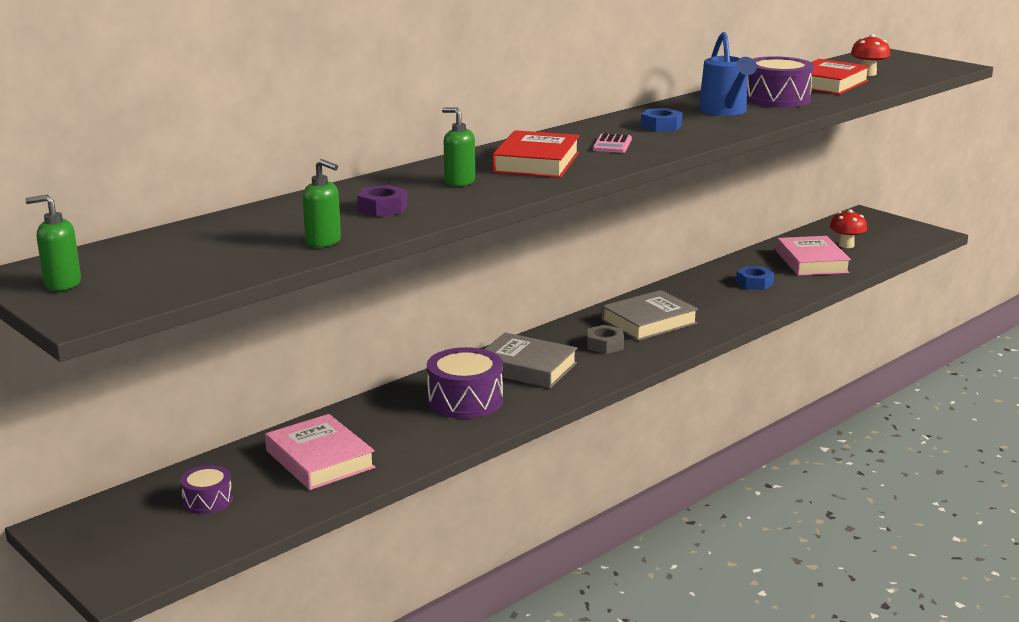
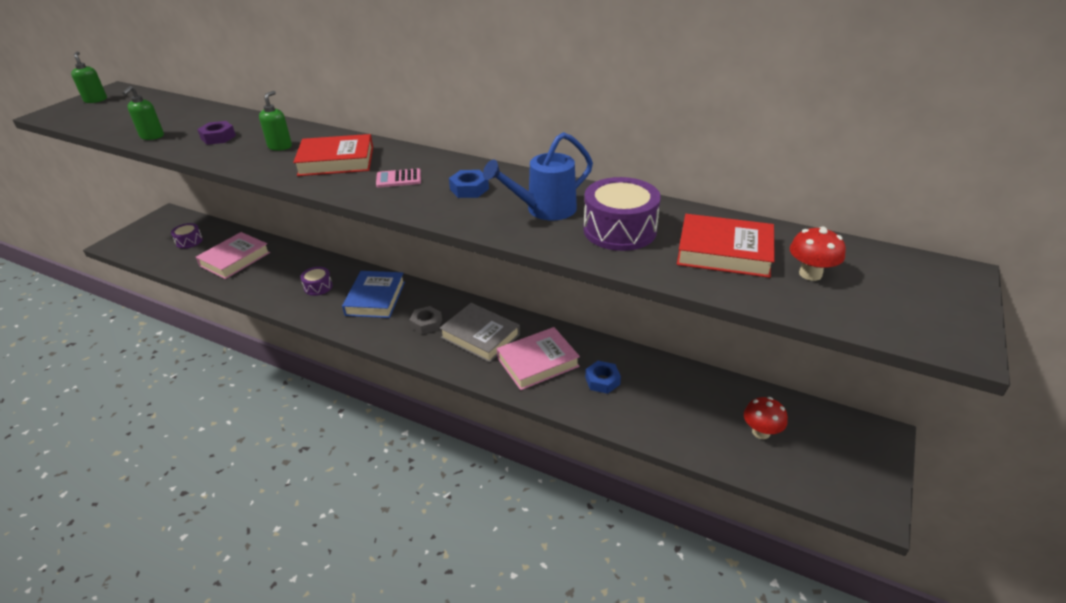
camera: 70 degrees right, 15 degrees up
purple drum [427,347,503,419] -> purple drum [300,267,333,296], size x0.56
grey book [484,332,577,388] -> blue book [342,271,405,318]
pink book [776,236,851,276] -> pink book moved to [497,327,580,390]

